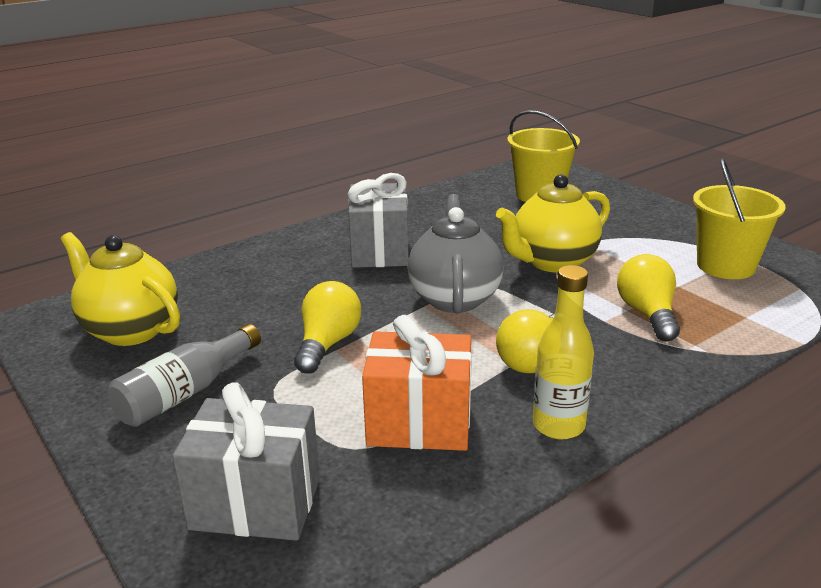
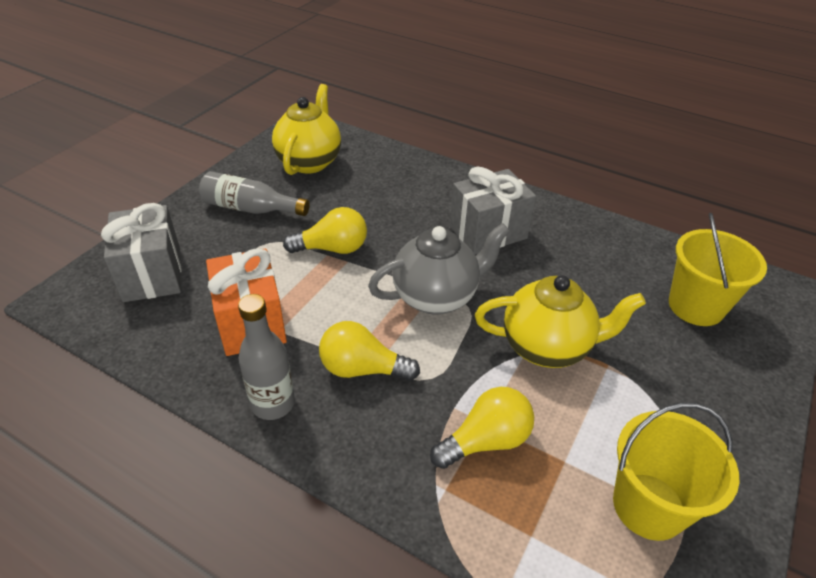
camera: 65 degrees right, 15 degrees up
yellow teapot [496,174,610,273] -> yellow teapot turned 150 degrees clockwise [475,275,646,368]
yellow bottle [533,265,594,440] -> grey bottle [238,294,295,420]

